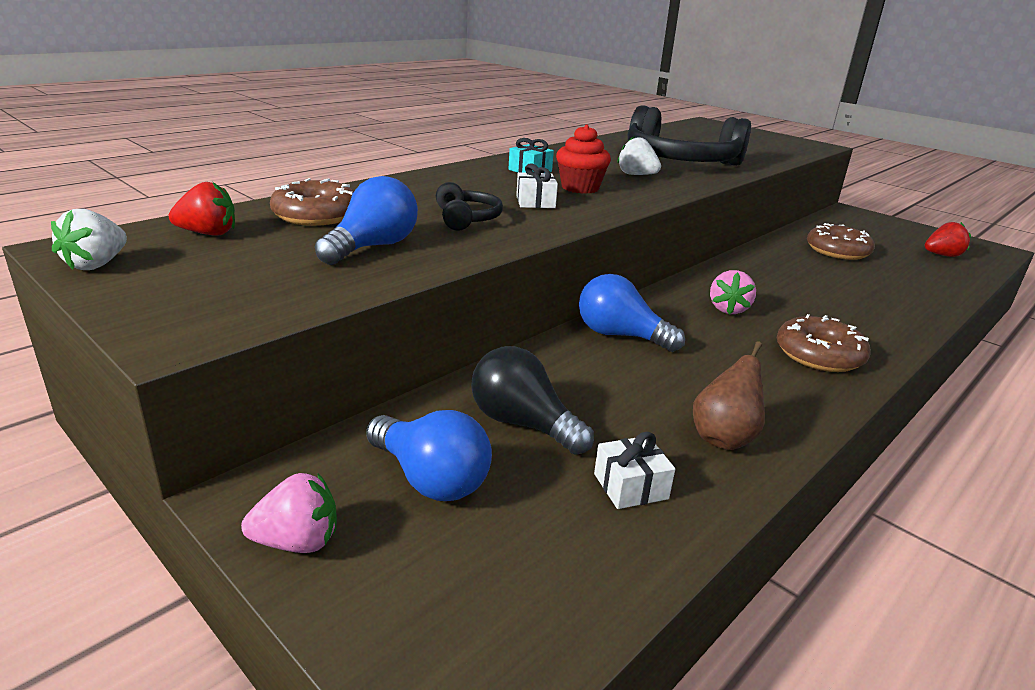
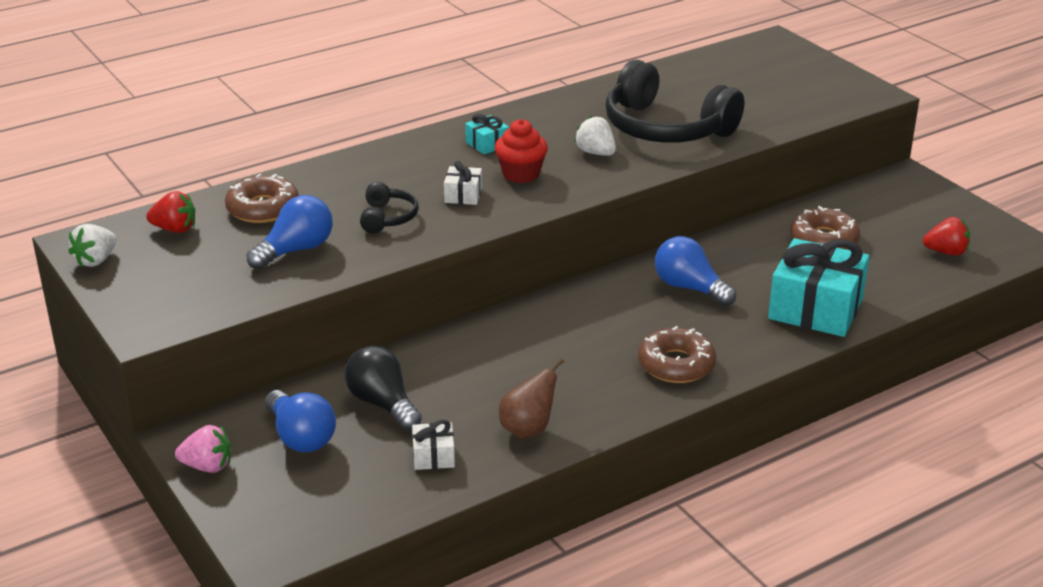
camera: 15 degrees right, 5 degrees up
blue light bulb [579,274,685,352] -> blue light bulb moved to [655,236,736,306]
pink strawberry [710,270,756,315] -> none
none -> turquoise gift [768,238,869,337]

